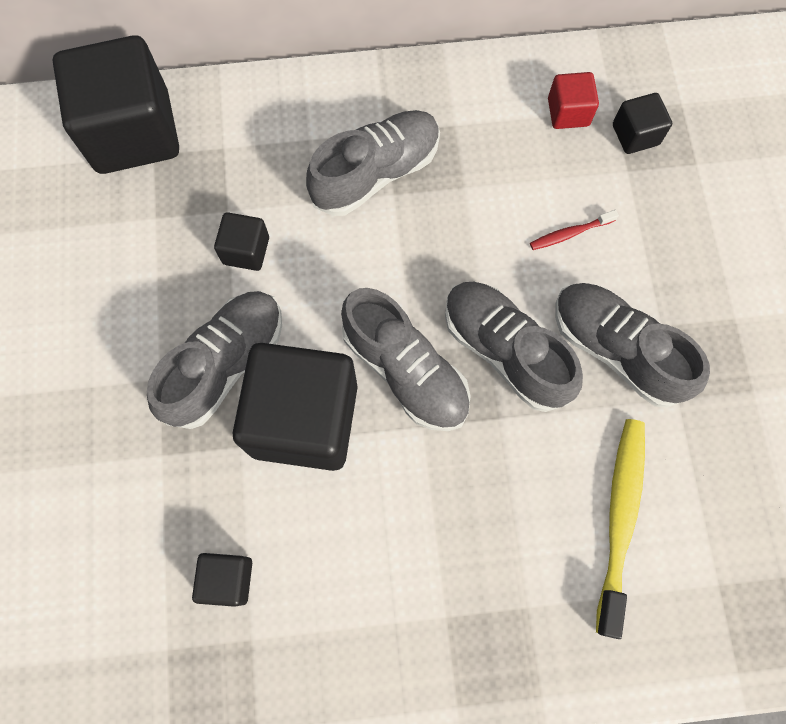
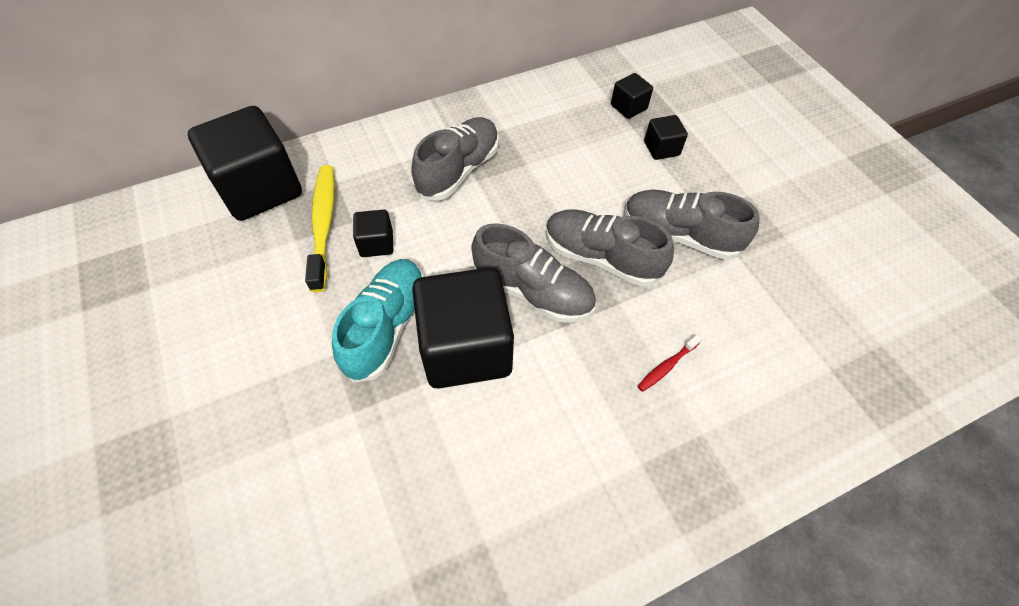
camera: 20 degrees left, 15 degrees down
grey shoe [147,291,282,429] -> turquoise shoe [332,259,423,383]
black cube [192,553,252,607] -> black cube moved to [644,115,688,160]
red toothbrush [530,210,619,250] -> red toothbrush moved to [637,334,702,392]
red cube [548,72,599,129] -> none
yellow toothbrush [596,419,645,639] -> yellow toothbrush moved to [305,165,335,292]

